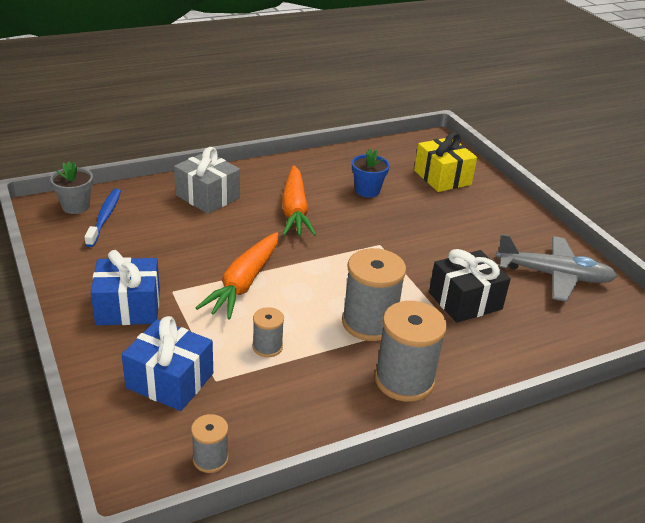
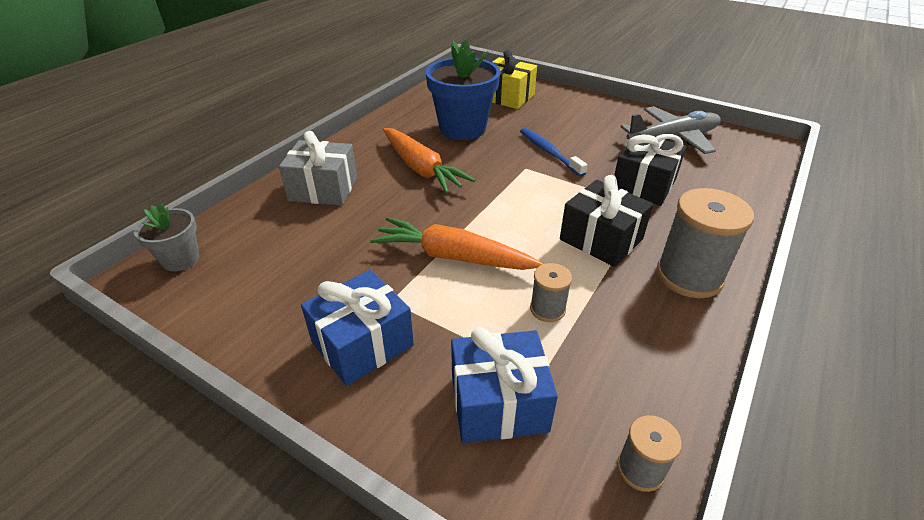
camera: 30 degrees left, 5 degrees up
blue toothbrush [85,189,121,247] -> blue toothbrush moved to [520,128,588,177]
orange carrot [196,232,278,319] -> orange carrot turned 120 degrees clockwise [370,217,544,270]
grey spool [342,248,406,341] -> black gift [560,175,653,267]
blue flower pot [352,149,390,198] -> blue flower pot [426,40,501,140], size x1.84

